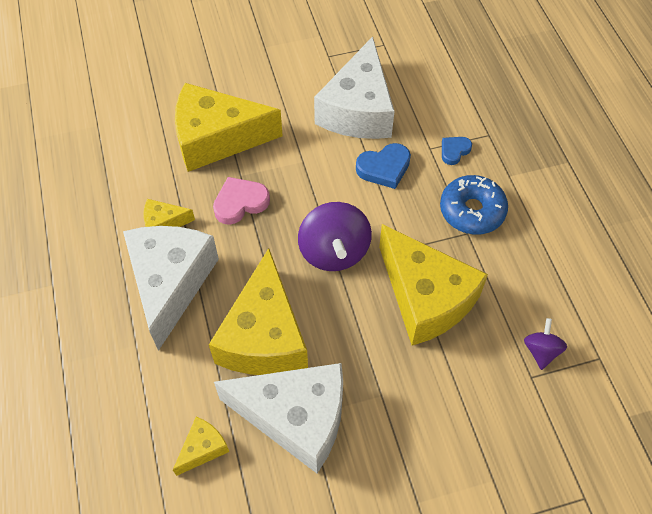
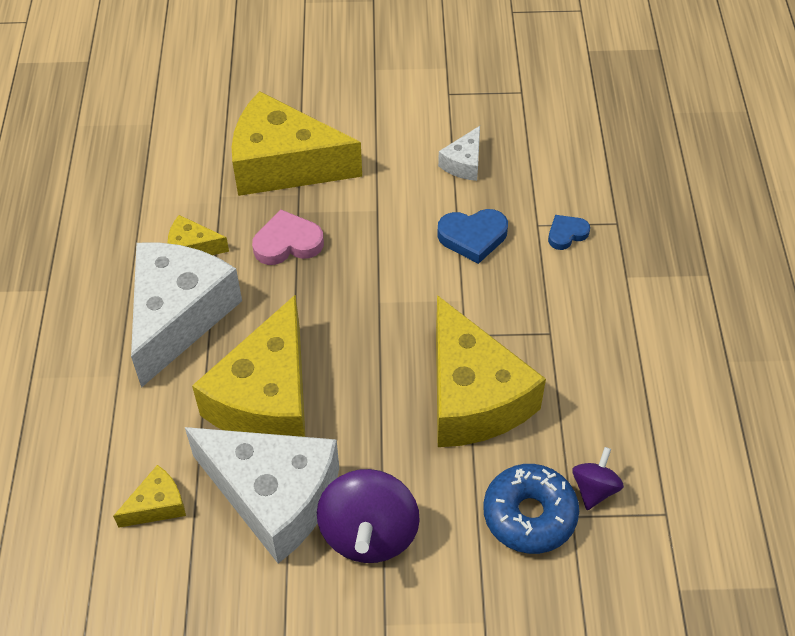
camera: 15 degrees right, 5 degrees down
purple spinning top [298,202,372,271] -> purple spinning top moved to [317,469,420,563]
white cheese [314,36,394,139] -> white cheese [438,126,480,181], size x0.44
blue donut [440,175,508,235] -> blue donut moved to [483,464,579,554]

